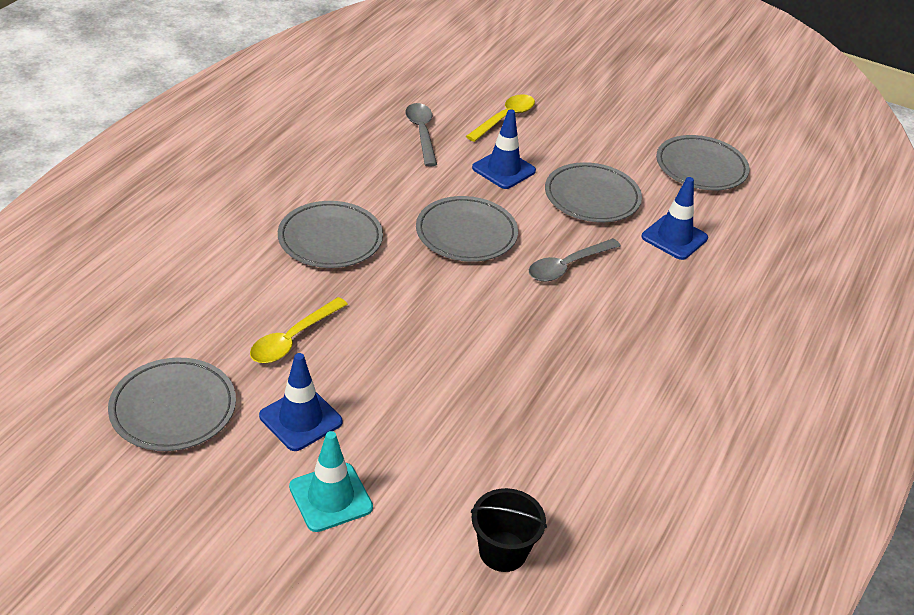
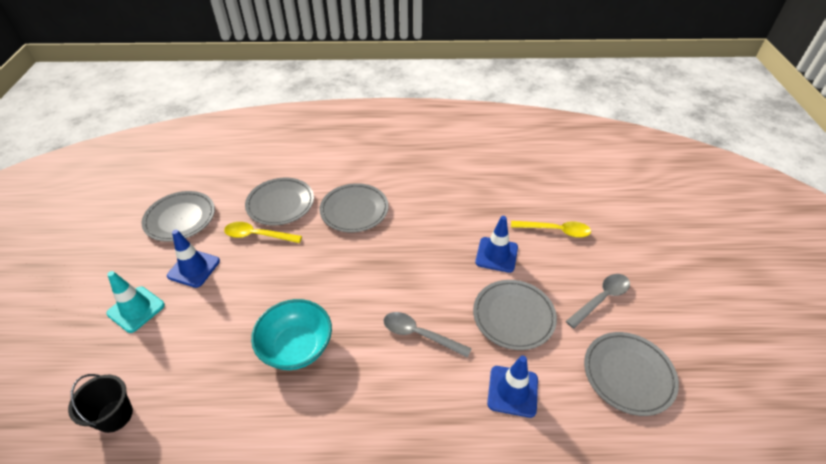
camera: 65 degrees right, 5 degrees up
grey spoon [405,103,437,166] -> grey spoon moved to [566,274,630,329]
grey plate [416,196,518,262] -> grey plate moved to [245,178,314,225]
none -> turquoise bowl [251,299,332,370]

